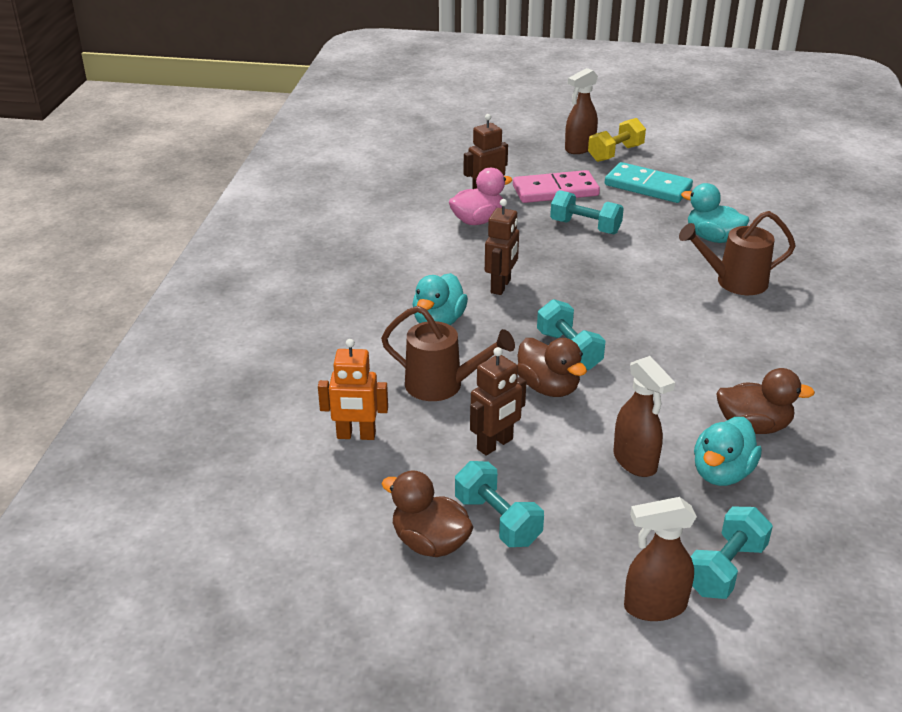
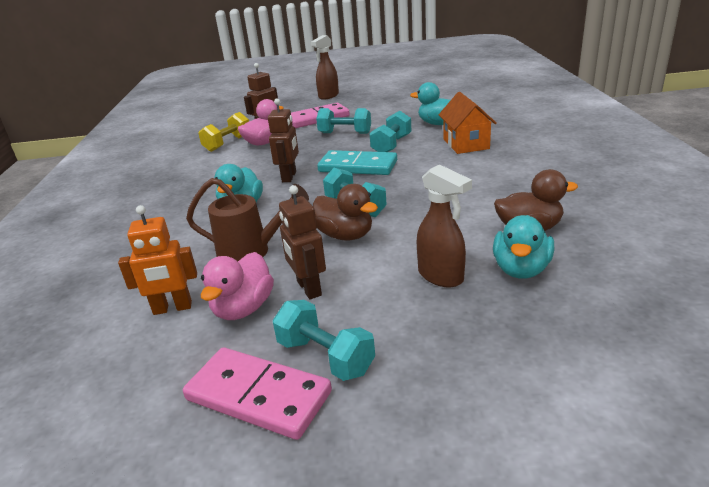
camera: 10 degrees left, 5 degrees down
brown duck [381,470,474,557] -> pink domino [183,347,332,440]
brown robot [470,347,526,456] -> brown robot turned 120 degrees clockwise [279,185,326,300]
yellow dumbbell [588,118,646,162] -> yellow dumbbell moved to [198,112,249,152]
turquoise domino [605,162,693,203] -> turquoise domino moved to [317,150,397,175]
brown spray bottle [624,497,697,621] -> none
brown watering can [679,211,796,295] -> orange house [439,92,497,154]
turquoise dumbbell [691,507,773,599] -> turquoise dumbbell moved to [370,111,411,152]
none -> pink duck [200,252,274,320]

